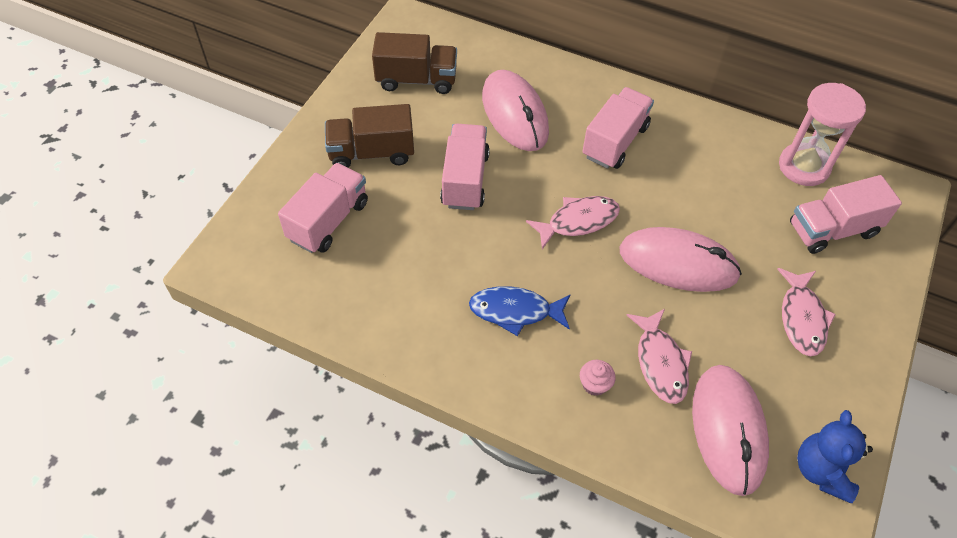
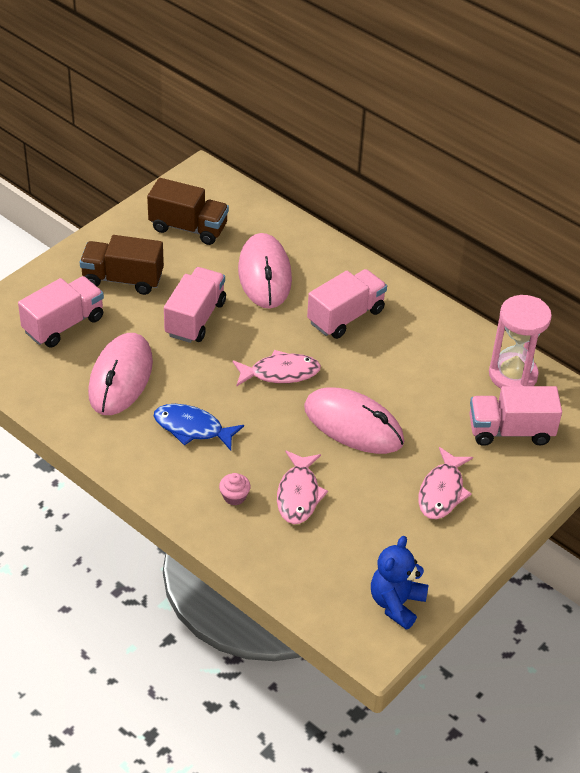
camera: 15 degrees right, 10 degrees down
pink mouse [692,365,769,496] -> pink mouse moved to [88,333,153,415]

